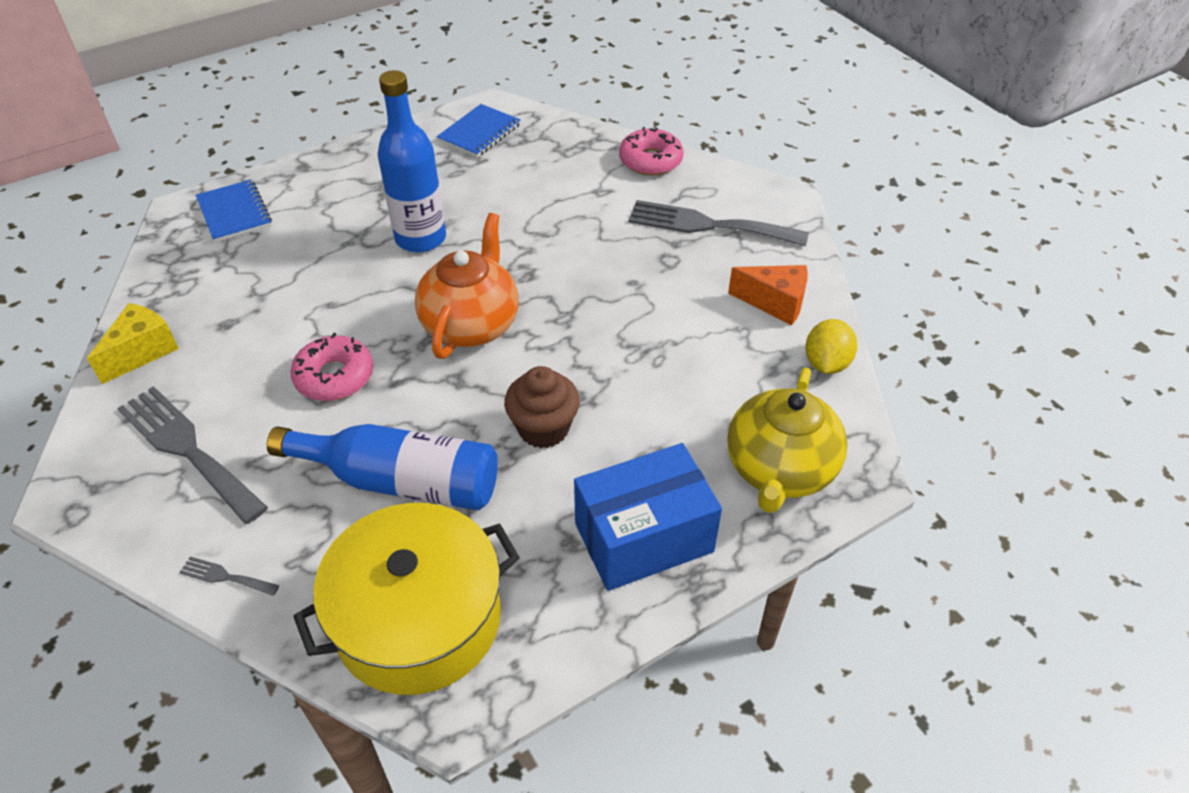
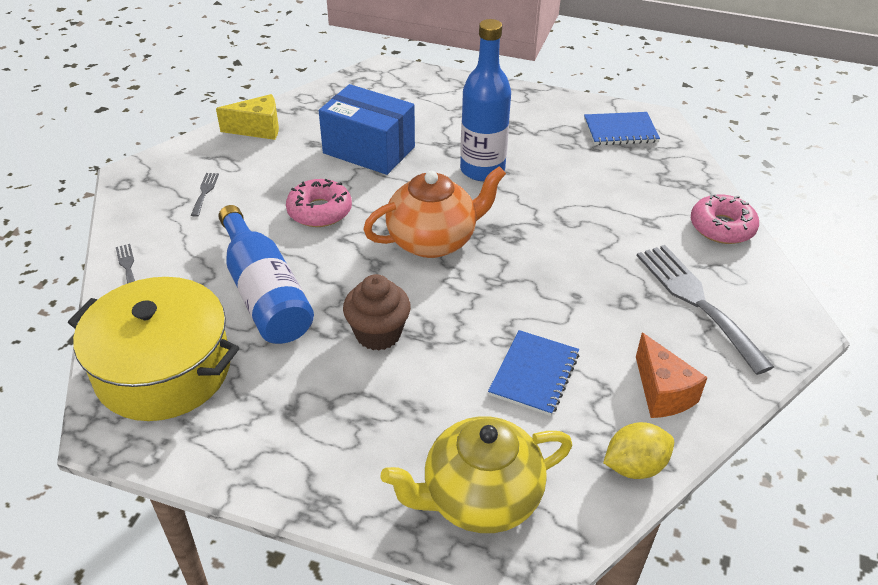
camera: 50 degrees right, 5 degrees down
grey fork [117,386,268,524] -> grey fork [191,173,219,217], size x0.43
blue notebook [196,180,272,242] -> blue notebook moved to [488,330,579,416]
blue box [574,443,722,591] -> blue box moved to [319,84,415,175]

